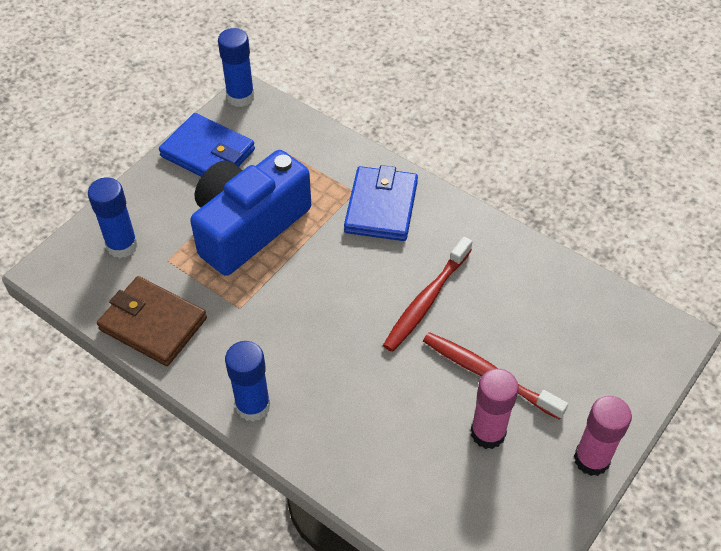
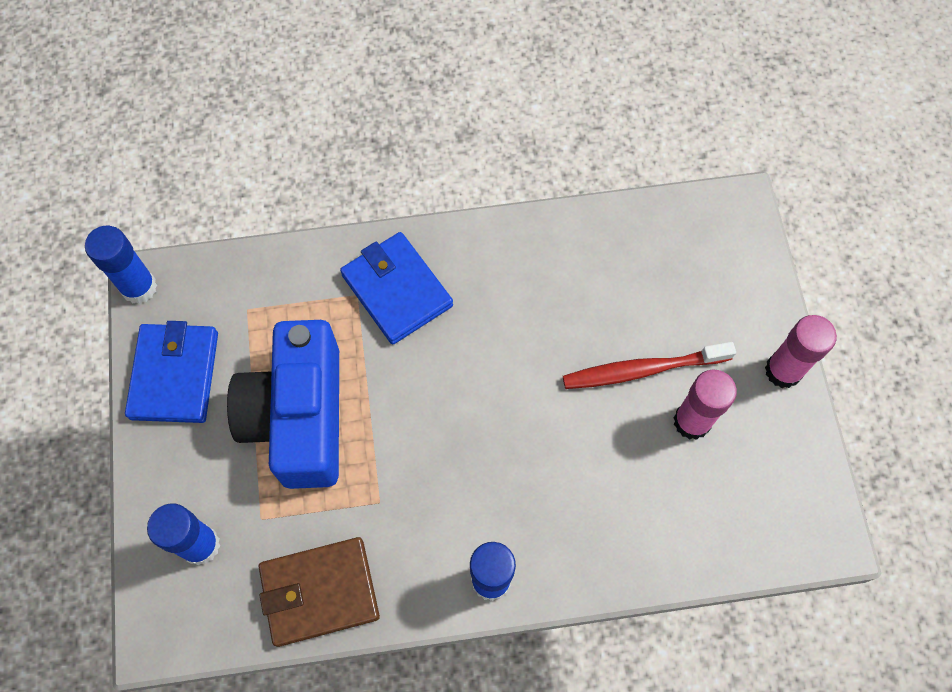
camera: 45 degrees left, 15 degrees up
blue wallet [159,113,255,177] -> blue wallet turned 75 degrees counterclockwise [125,321,218,423]
red toothbrush [383,236,473,352] -> none

